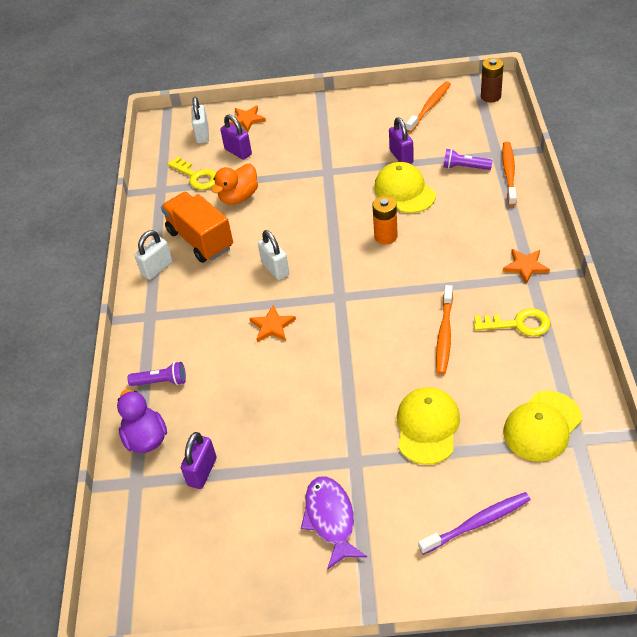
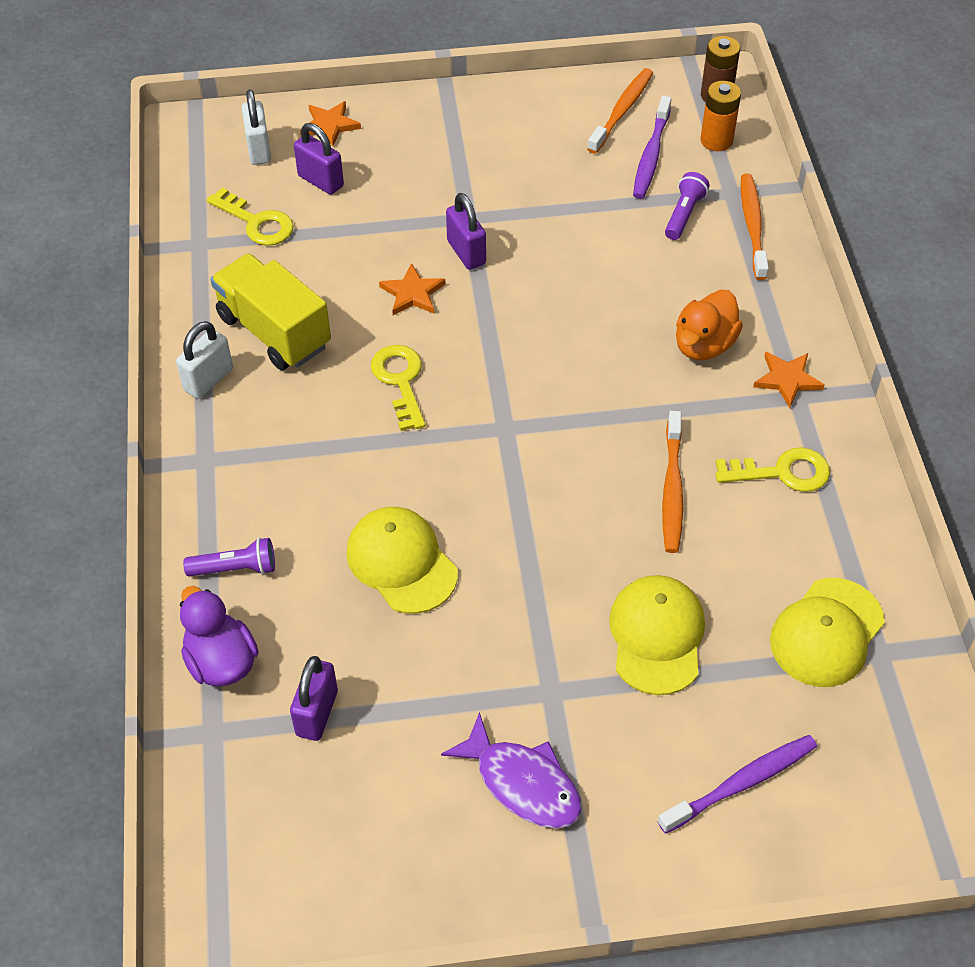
camera: 10 degrees left, 5 degrees up
orange truck [161,192,233,263] -> yellow truck [210,253,331,370]
orange duck [211,164,258,205] -> orange duck moved to [676,290,743,360]
orange star [249,305,296,342] -> orange star moved to [379,263,445,315]
white padlock [258,230,289,280] -> yellow key [371,345,425,431]
purple fish [301,476,367,570] -> purple fish turned 150 degrees clockwise [441,712,582,829]
orange battery [372,196,398,244] -> orange battery moved to [700,81,741,151]
yellow cap [374,162,436,213] -> yellow cap moved to [347,507,458,614]
purple padlock [389,117,414,164] -> purple padlock moved to [446,193,486,270]
purple flashlight [443,149,492,170] -> purple flashlight turned 105 degrees clockwise [665,172,710,240]
none -> purple toothbrush [633,96,671,199]

